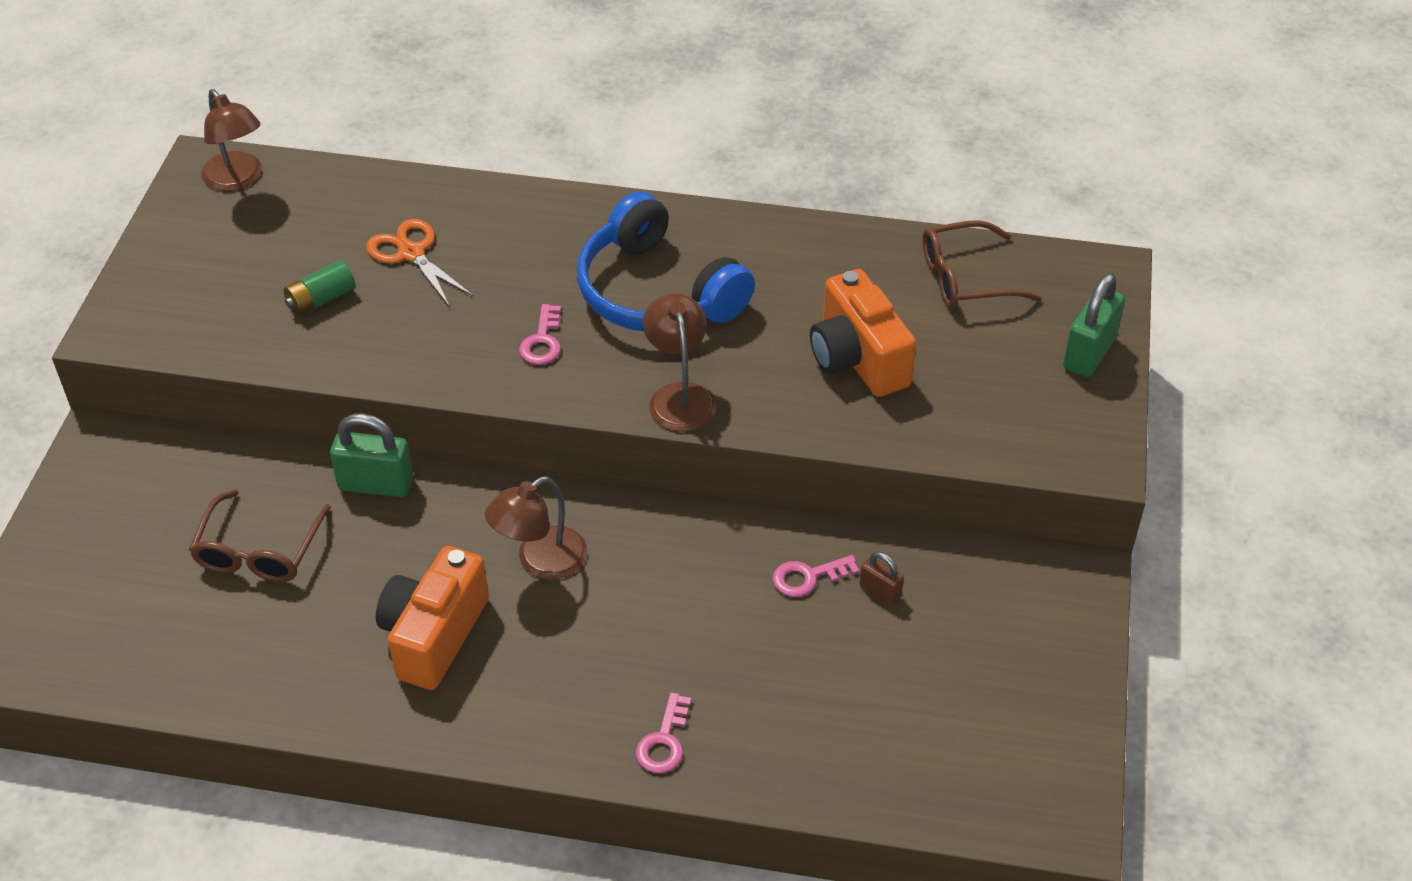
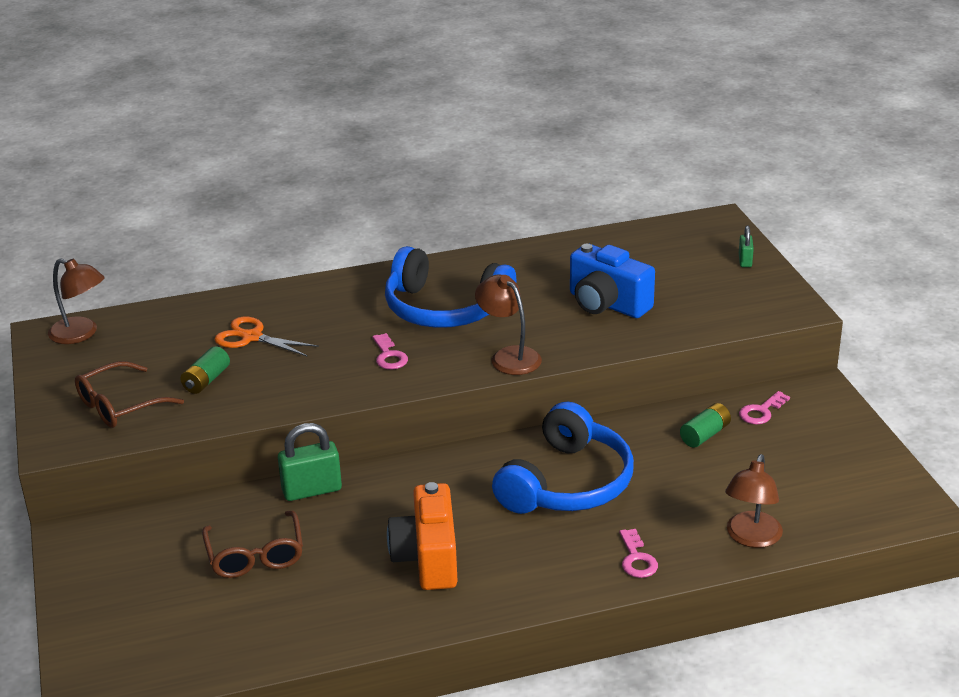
camera: 25 degrees left, 15 degrees down
brown lamp [485,476,587,580] -> brown lamp moved to [725,454,783,548]
pink key [772,555,859,597] -> pink key moved to [739,391,790,424]
orange camera [810,269,917,397] -> blue camera [570,244,655,318]
brown padlock [860,552,904,605] -> green battery [680,403,731,448]
brown glasses [923,220,1042,308] -> brown glasses moved to [75,361,184,428]
green padlock [1063,273,1125,377] -> green padlock [739,226,754,267], size x0.55
none -> blue headphones [492,402,634,514]

